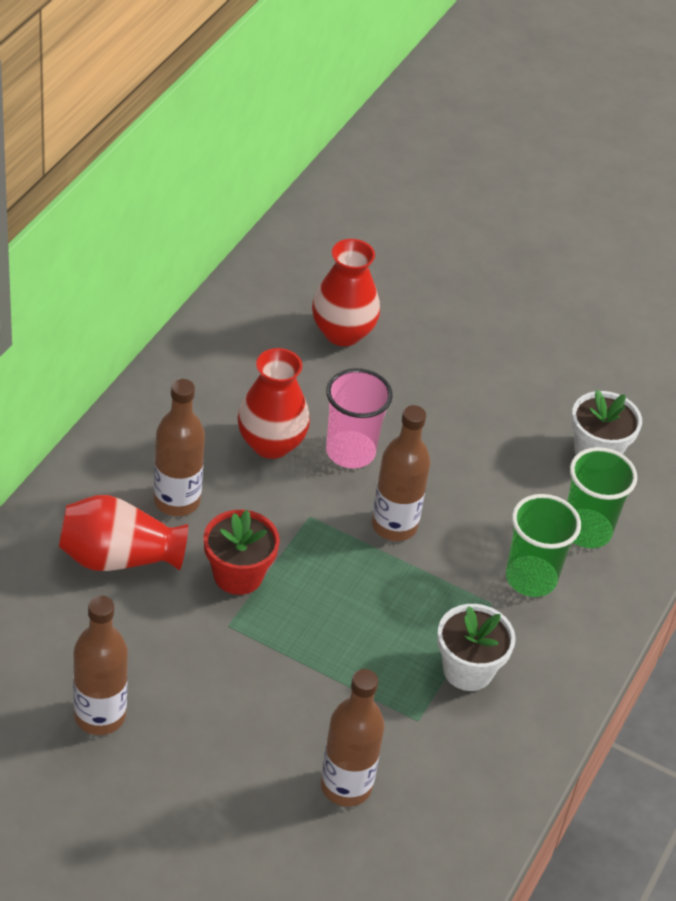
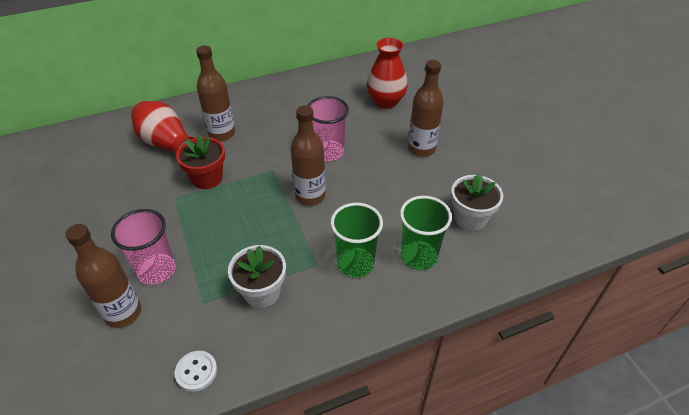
camera: 45 degrees right, 0 degrees up
brown bottle [73,595,128,735] -> brown bottle moved to [408,60,444,157]
red vase [237,348,310,459] -> none
none -> pink cup [111,209,175,285]
none -> white button [175,351,217,392]

